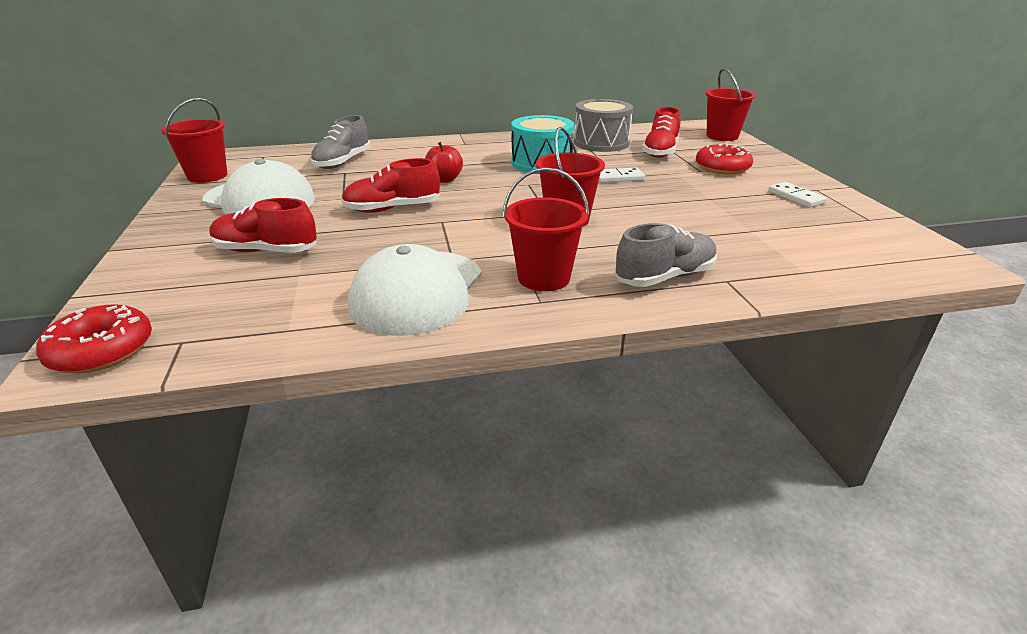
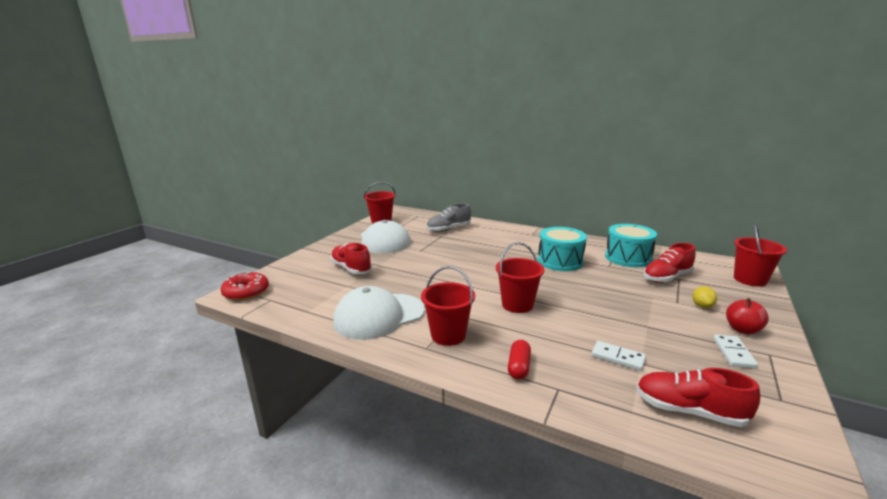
camera: 40 degrees right, 10 degrees down
red shoe [342,158,440,213] -> red shoe moved to [636,368,760,427]
red apple [425,142,463,183] -> red apple moved to [726,298,769,335]
grey drum [574,99,633,152] -> turquoise drum [605,224,657,267]
white domino [599,167,645,183] -> white domino moved to [591,341,646,371]
grey shoe [615,223,717,287] -> red capsule [508,340,531,380]
red donut [696,143,753,175] -> yellow lemon [693,286,717,308]

